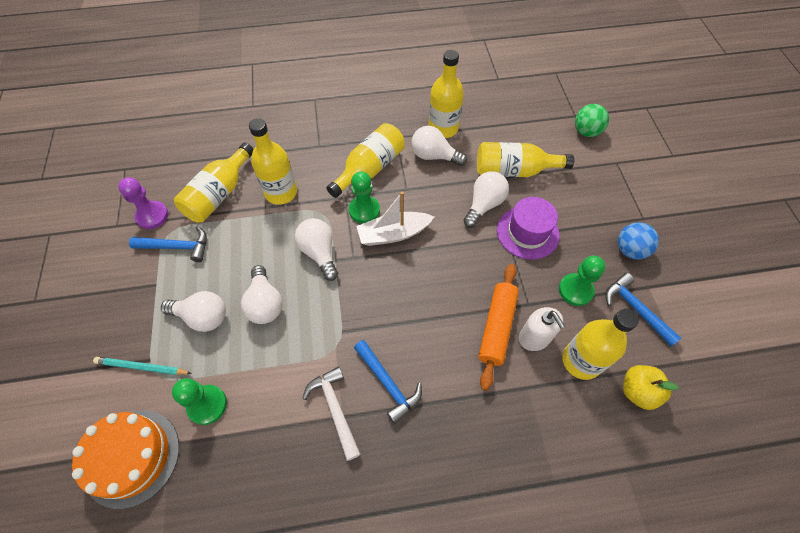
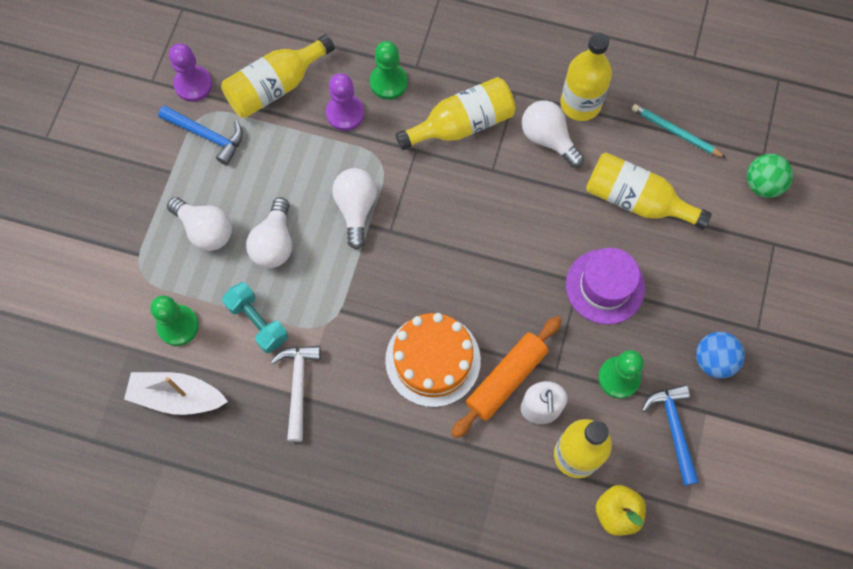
camera: 25 degrees right, 10 degrees up
orange cake [72,410,179,509] -> orange cake moved to [385,313,481,407]
turquoise pencil [93,357,192,375] -> turquoise pencil moved to [632,104,726,158]
yellow bottle [249,118,297,205] -> purple pawn [326,73,364,131]
green pawn [349,172,380,223] -> green pawn moved to [370,41,408,100]
blue hammer [354,340,422,424] -> none
white boat [356,192,434,246] -> white boat moved to [124,372,228,415]
white light bulb [463,171,509,228] -> none
none -> turquoise dumbbell [222,282,288,353]

